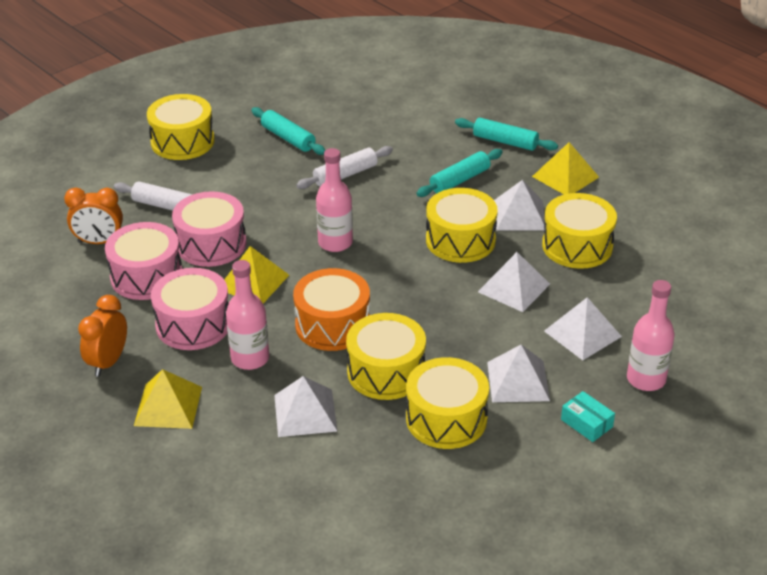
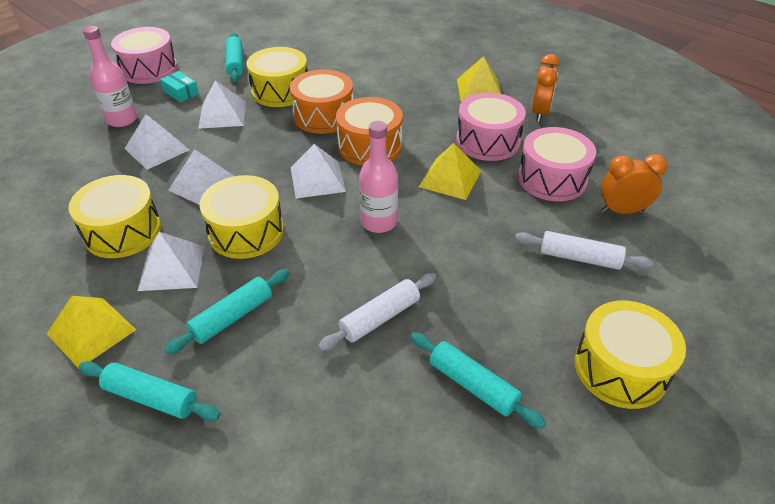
camera: 175 degrees right, 5 degrees up
pink drum [172,191,246,267] -> pink drum moved to [111,27,178,84]
pink bottle [226,260,269,370] -> none
white pyramid [274,376,337,437] -> white pyramid moved to [291,144,346,198]
yellow drum [346,313,426,400] -> orange drum [290,69,353,134]
none -> turquoise rolling pin [226,33,243,82]

